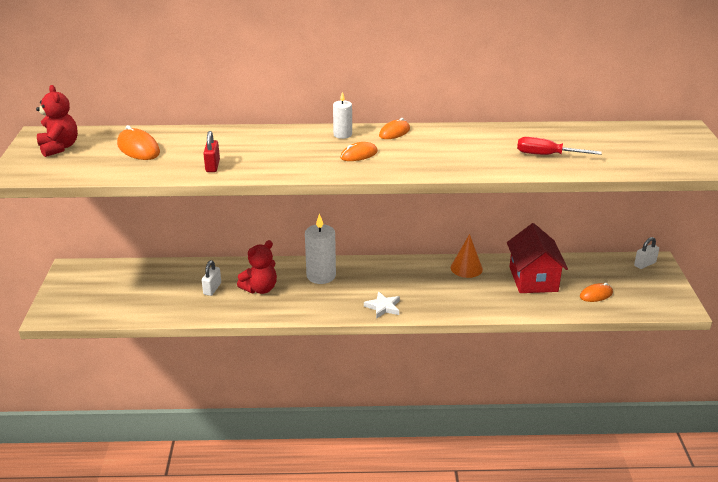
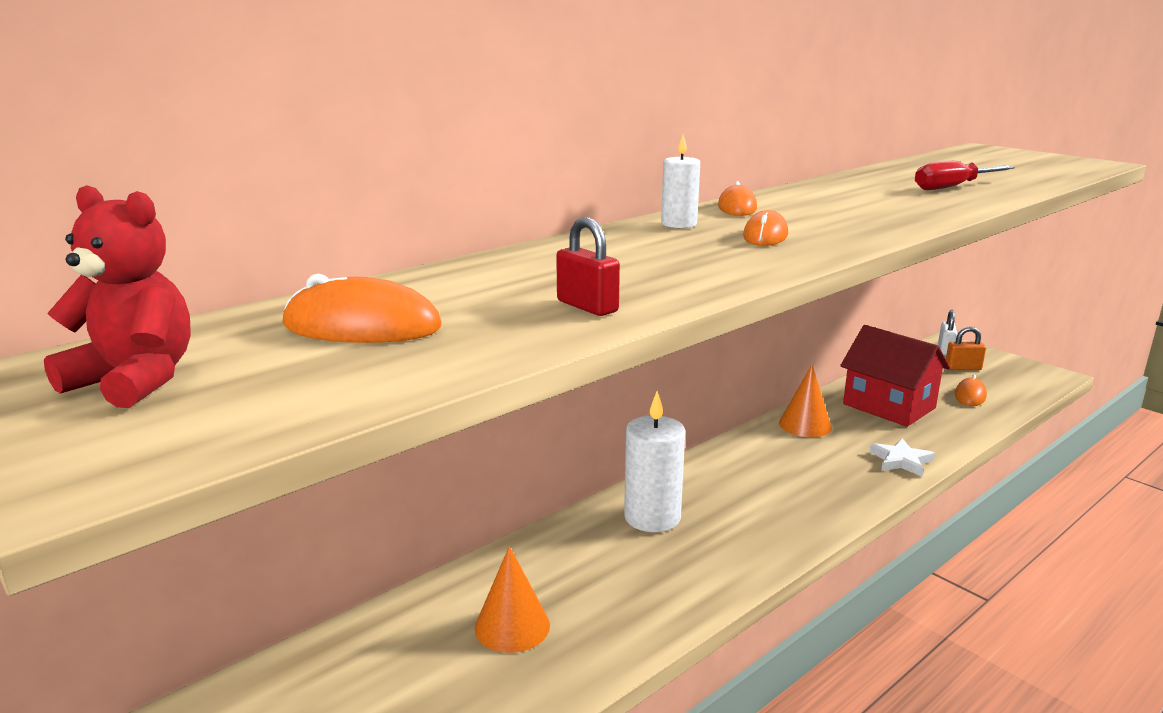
camera: 40 degrees left, 10 degrees down
white padlock [202,260,221,296] -> orange cone [475,546,550,653]
red teddy bear [237,240,277,294] -> none
white star [364,291,400,319] -> white star moved to [869,438,935,477]
none -> orange padlock [946,326,986,370]

